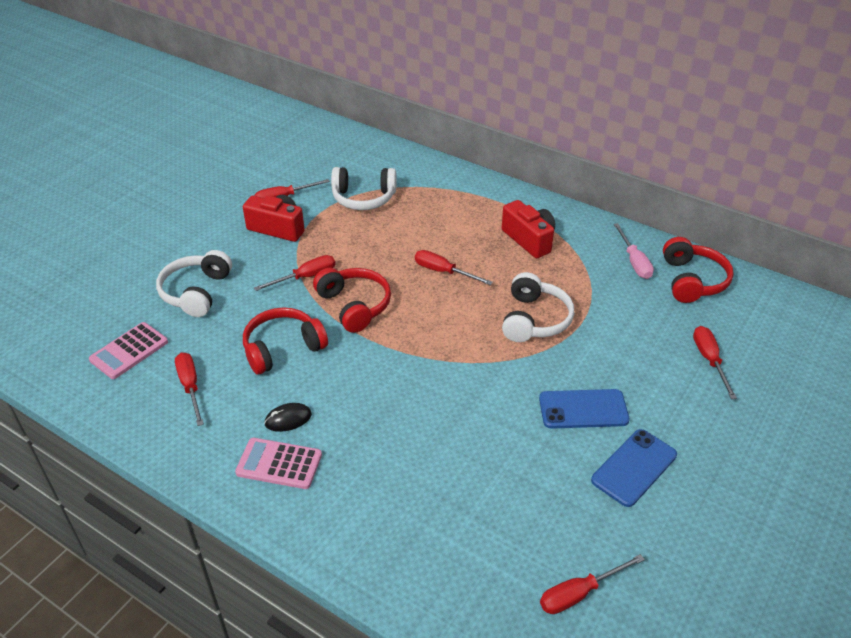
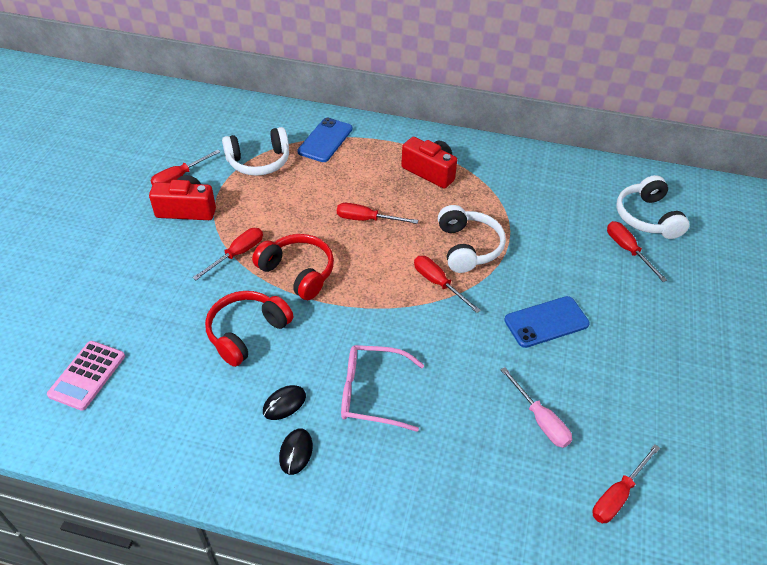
camera: 20 degrees left, 5 degrees up
white headphones [156,250,232,317] -> white headphones moved to [616,175,689,239]
red screwdriver [175,352,204,426] -> red screwdriver moved to [414,256,481,313]
pink calculator [235,438,322,489] -> black mouse [279,429,313,475]
blue phone [591,429,677,507] -> blue phone moved to [297,118,353,162]
pink screwdriver [614,223,654,279] -> pink screwdriver moved to [501,367,572,448]
red headphones [663,237,734,303] -> none
none -> pink glasses [341,345,424,432]

